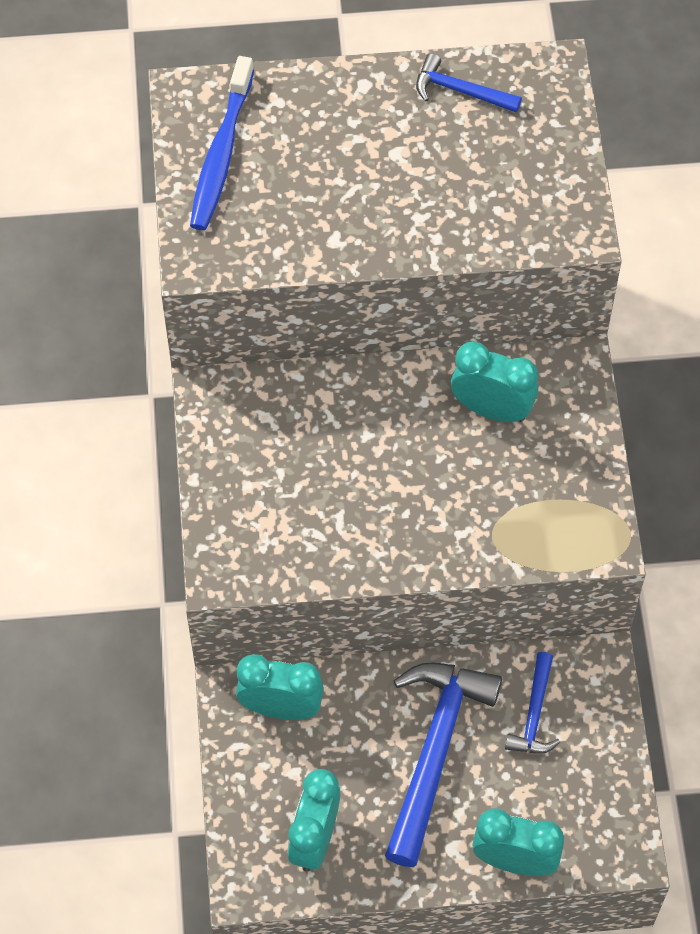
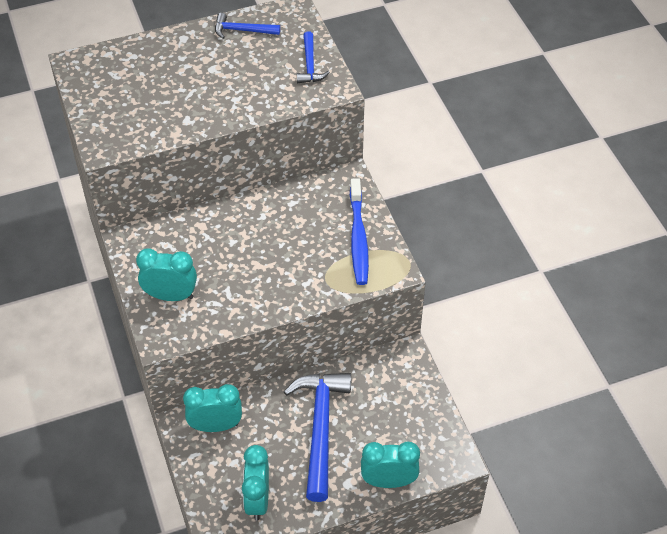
camera: 15 degrees left, 10 degrees down
blue toothbrush [190,56,254,230] -> blue toothbrush moved to [350,178,369,285]
turquoise clock [451,342,538,422] -> turquoise clock moved to [136,248,197,301]
blue hammer [505,652,560,754] -> blue hammer moved to [297,31,330,83]

